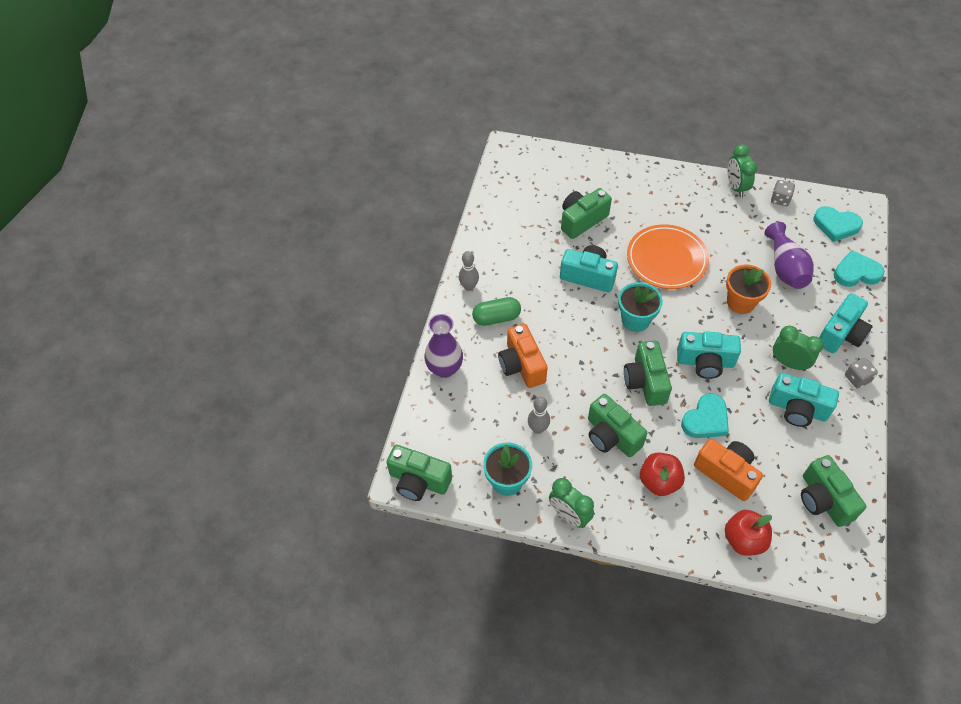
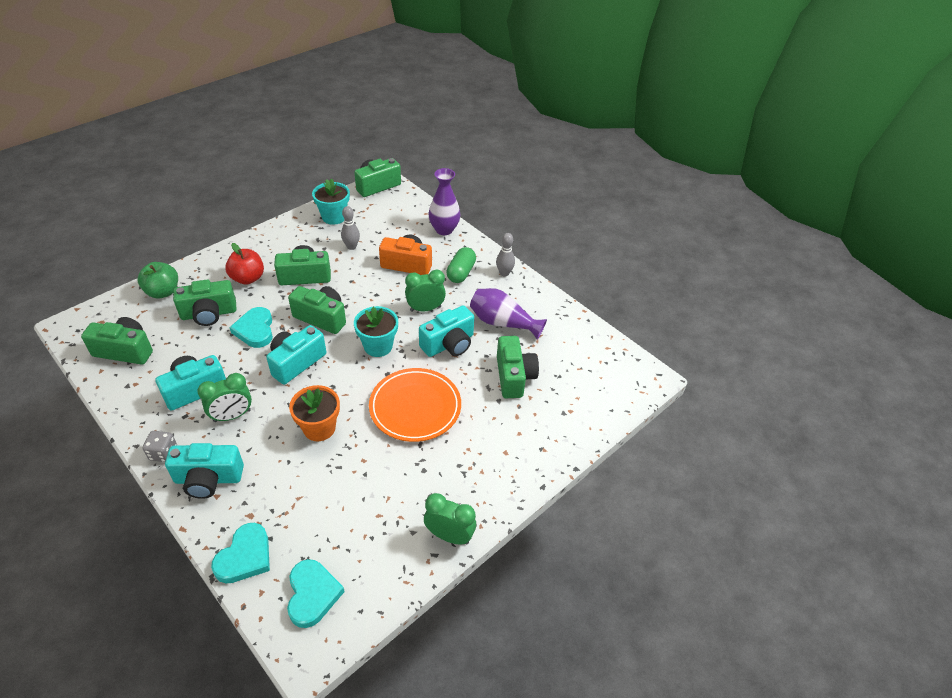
camera: 120 degrees right, 10 degrees down
green clock [549,478,594,528] -> green clock moved to [405,269,446,312]
orange camera [694,439,763,501] -> green camera [173,280,237,326]
red apple [725,510,772,556] -> green apple [138,262,178,298]
purple vase [765,222,814,289] -> purple vase moved to [470,288,547,340]
grey dice [771,180,795,206] -> none
turquoise heart [813,206,863,242] -> turquoise heart turned 120 degrees clockwise [287,559,345,628]
turquoise camera [819,293,873,353] -> turquoise camera turned 75 degrees counterclockwise [165,443,244,499]

